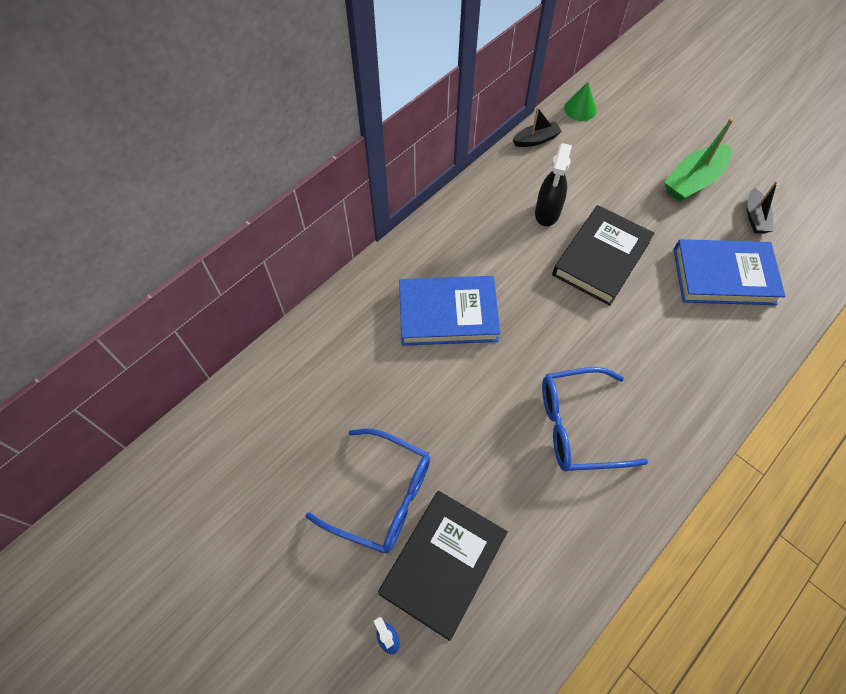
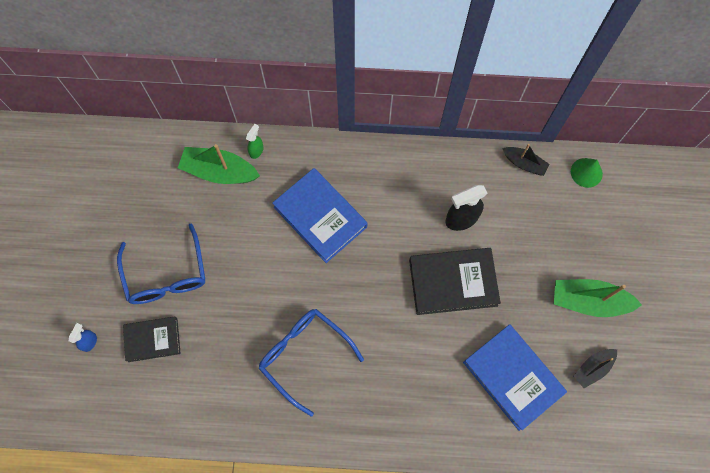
camera: 50 degrees right, 10 degrees up
black book [378,491,508,641] -> black book [123,316,181,362], size x0.63
none -> green boat [178,144,260,184]
none -> green spray bottle [246,124,264,159]

